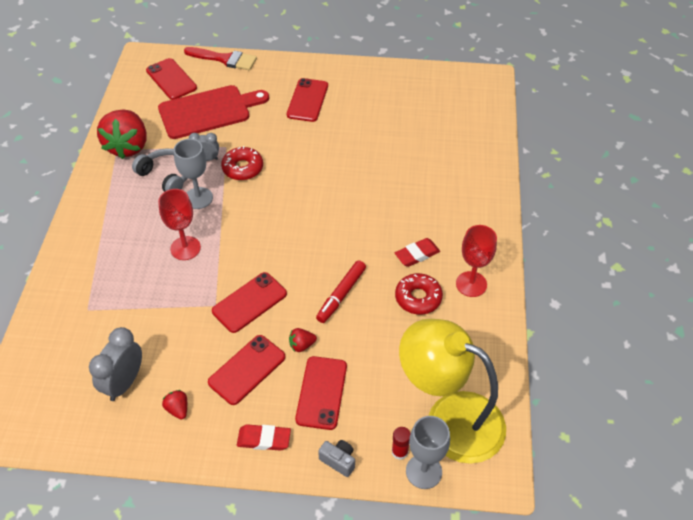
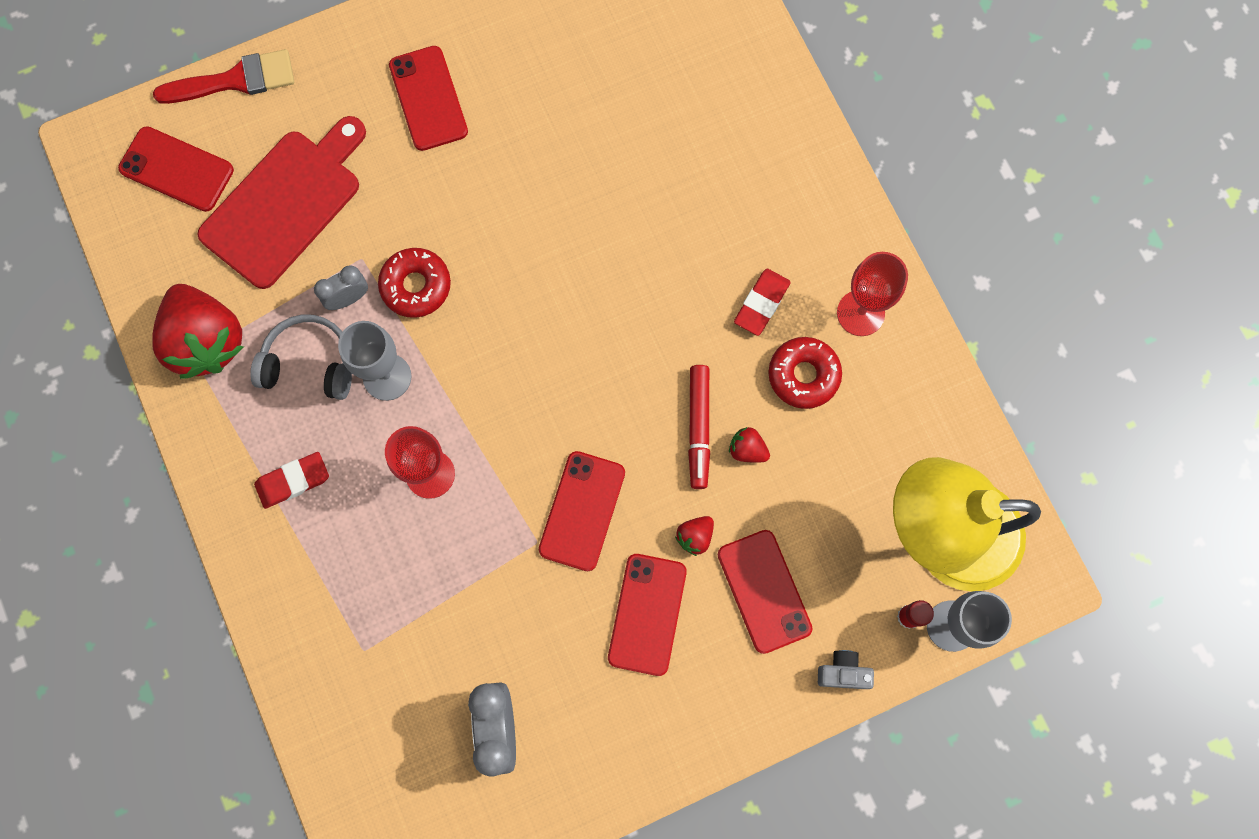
camera: 30 degrees left, 25 degrees up
red strawberry [162,390,187,419] -> red strawberry moved to [729,427,770,463]
red eraser [237,424,291,451] -> red eraser moved to [254,452,329,509]

